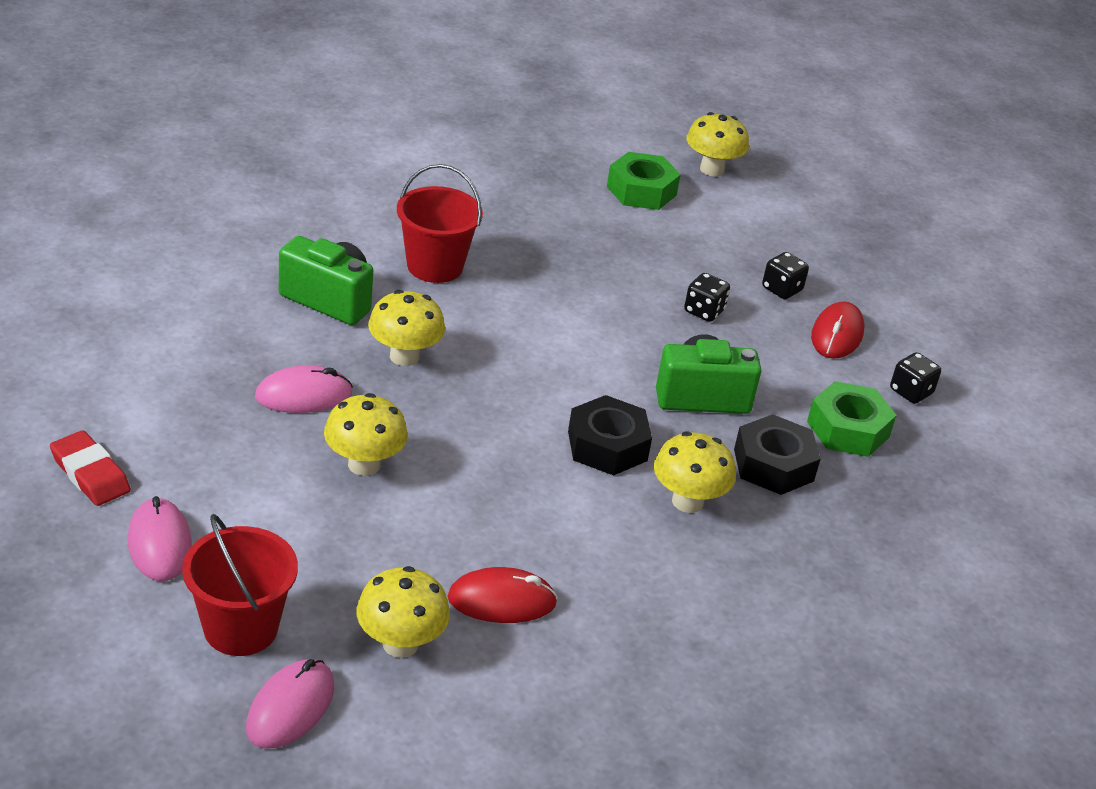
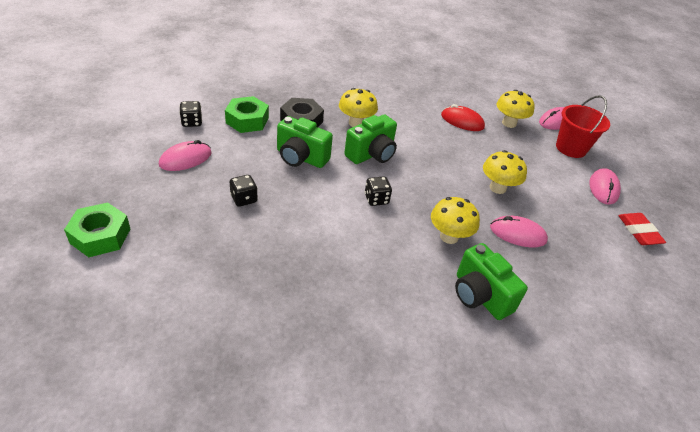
camera: 150 degrees left, 5 degrees up
red bucket [397,164,483,283] -> none
black nut [568,395,652,476] -> green camera [344,114,397,164]
green nut [607,152,681,210] -> green nut moved to [64,202,130,257]
yellow mushroom [686,112,749,177] -> none
black dice [762,252,809,299] -> black dice moved to [365,176,392,206]
red mouse [811,301,864,358] -> pink mouse [159,140,212,171]

